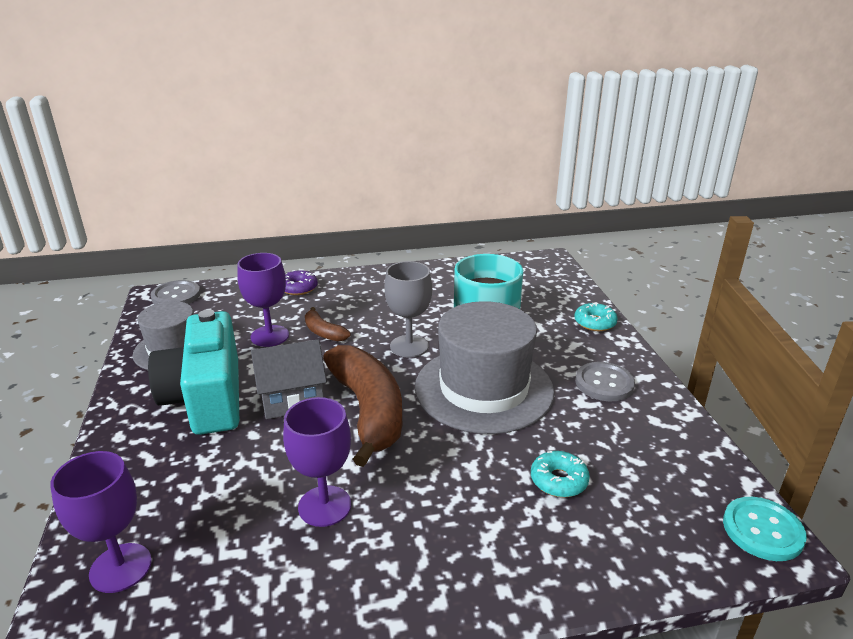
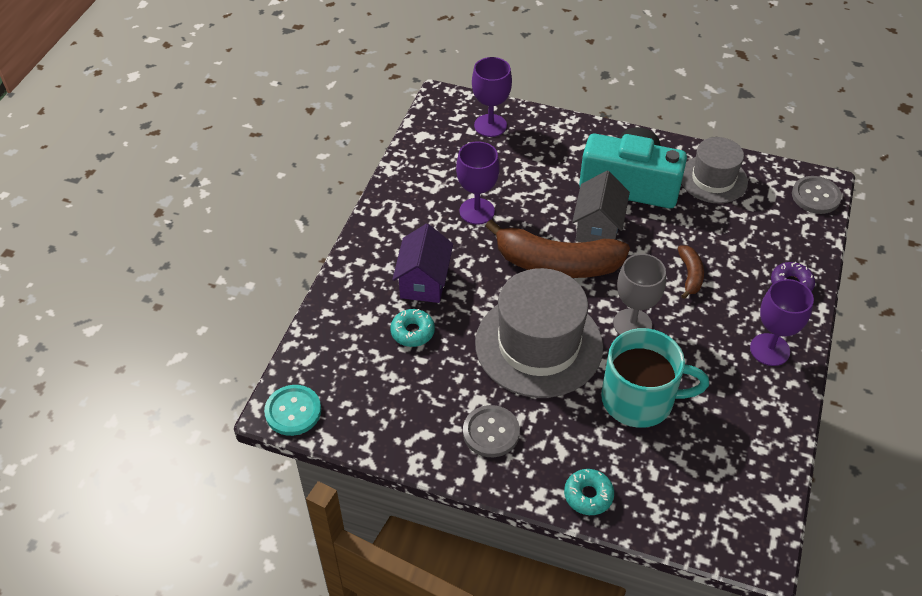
camera: 120 degrees right, 20 degrees up
purple goblet [237,253,289,347] -> purple goblet moved to [750,279,814,366]
brown banana [305,307,351,342] -> brown banana turned 105 degrees clockwise [678,245,704,299]
none -> purple house [392,224,453,303]

